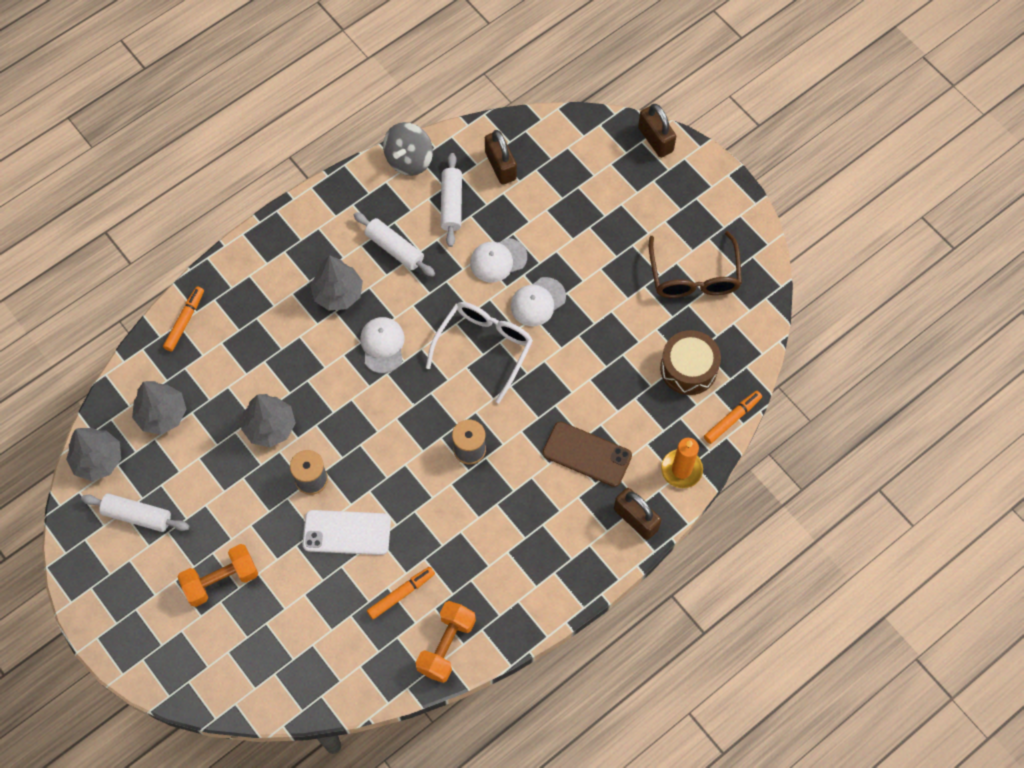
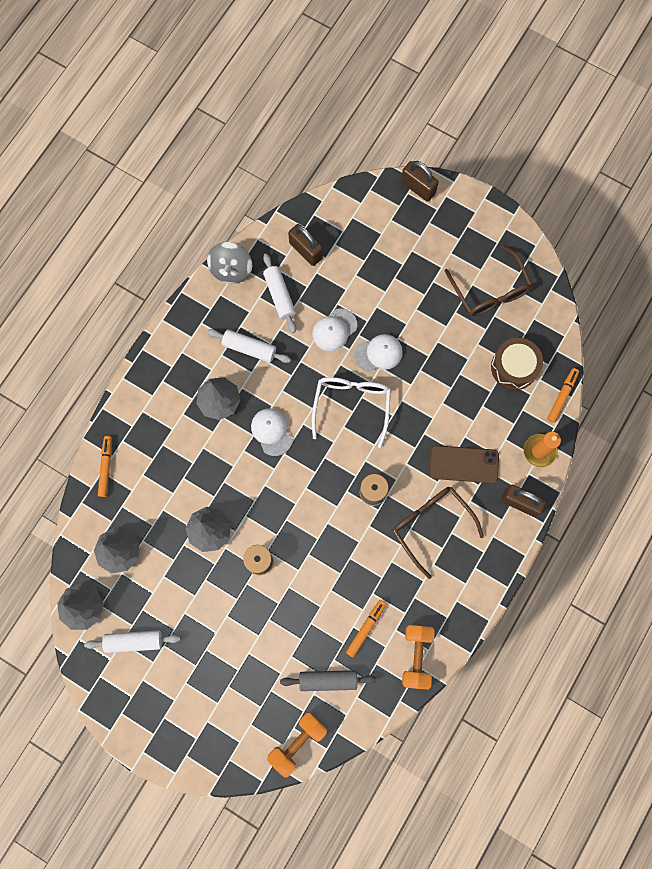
camera: 20 degrees left, 10 degrees up
orange dumbbell [178,544,258,607] -> orange dumbbell moved to [267,712,327,778]
white phone [302,510,391,555] -> none
white cap [511,277,566,326] -> white cap turned 135 degrees counterclockwise [354,334,403,372]
none -> grey rolling pin [280,670,376,691]
none -> brown glasses [393,487,484,579]

